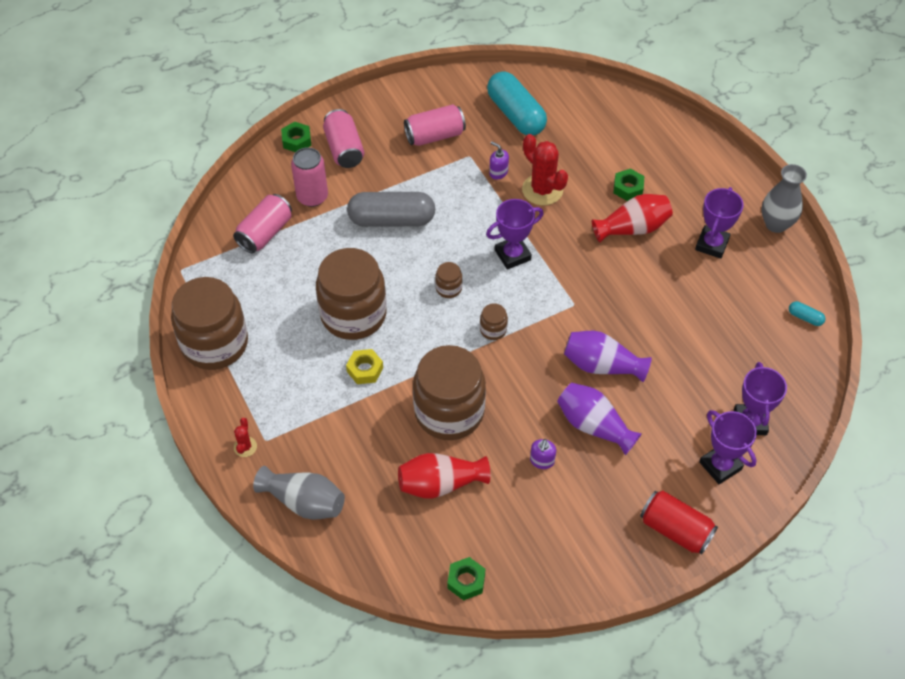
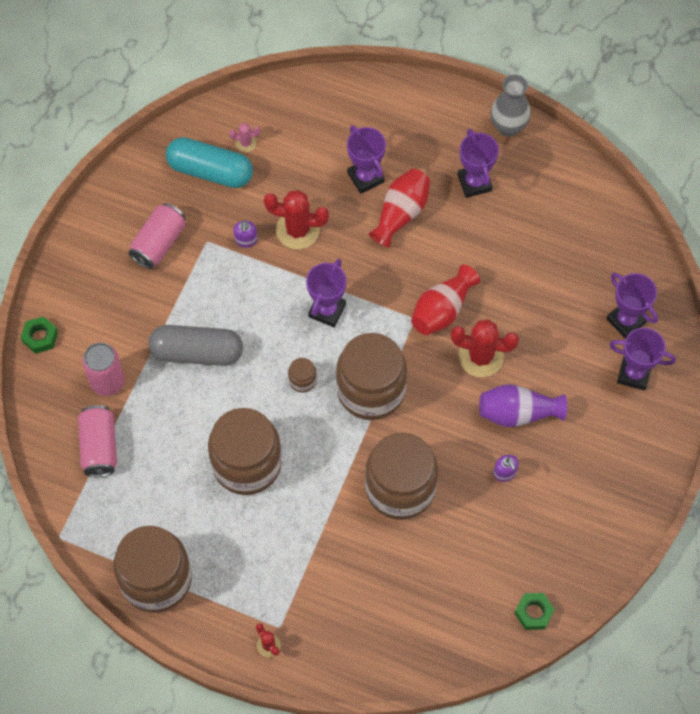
camera: 40 degrees left, 10 degrees up
grey vase [253,466,345,520] -> none
pink can [323,109,364,168] -> none
yellow nut [346,349,383,384] -> none
grey capsule [347,192,435,227] -> grey capsule turned 45 degrees clockwise [149,325,243,366]
red vase [398,453,490,499] -> red vase moved to [411,265,480,335]
brown jar [480,303,508,340] -> brown jar [336,333,407,420], size x2.47
purple soap dispenser [489,141,509,180] -> purple soap dispenser turned 90 degrees counterclockwise [233,220,258,248]
purple vase [564,331,652,382] -> red cactus [451,319,519,377]
green nut [613,168,644,201] -> purple trophy [347,125,386,194]
red can [640,491,718,555] -> none
turquoise capsule [789,301,825,326] -> none
none -> pink cactus [229,123,260,152]

